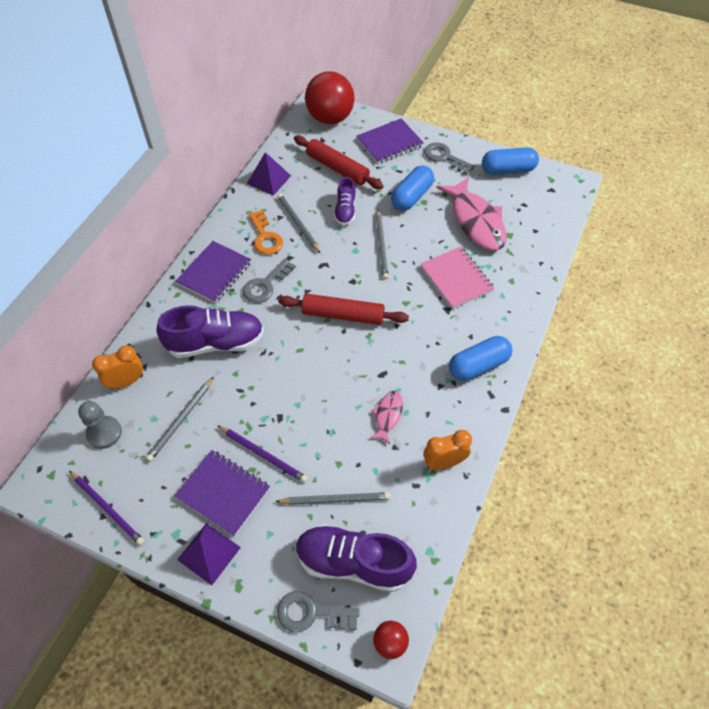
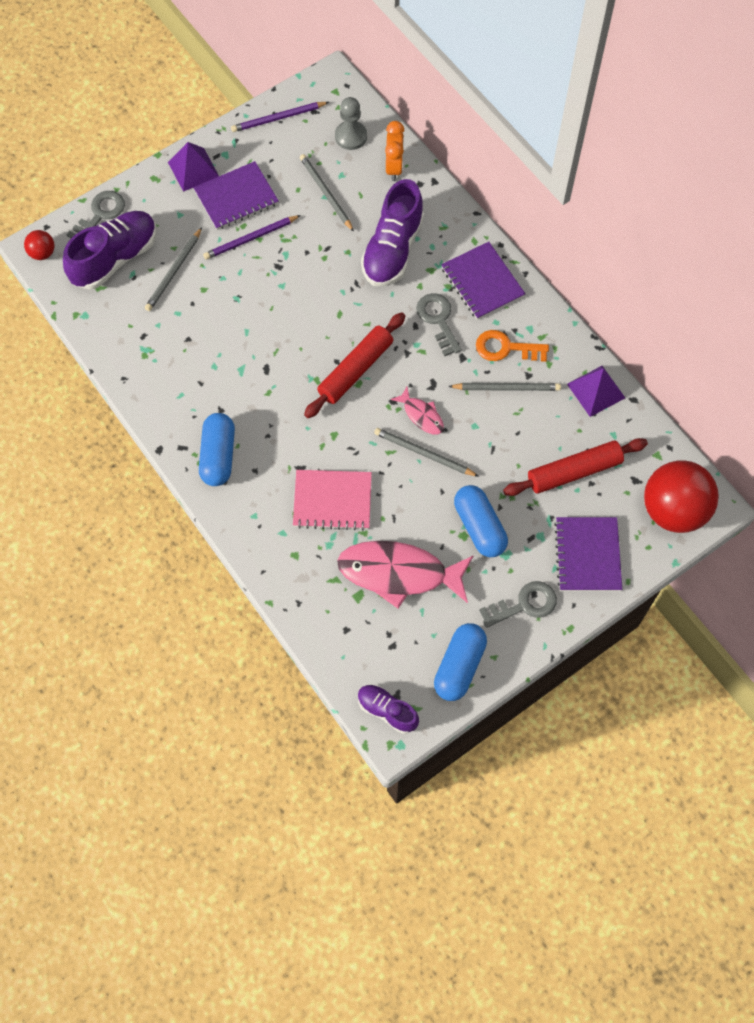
camera: 120 degrees right, 10 degrees up
purple shoe [334,177,356,225] -> purple shoe moved to [358,684,419,734]
pink fish [369,391,403,445] -> pink fish moved to [391,387,444,435]
orange clock [423,430,472,470] -> none

